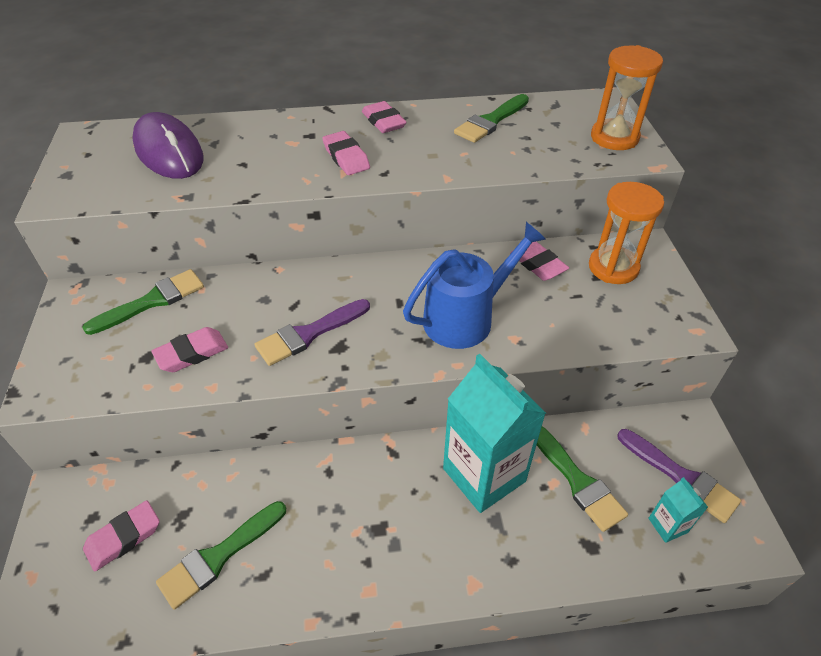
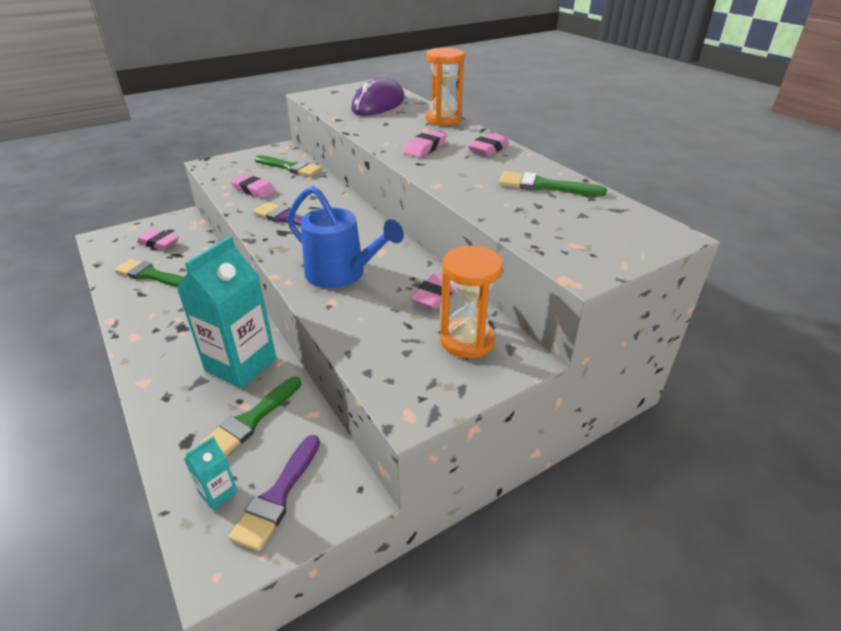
camera: 65 degrees right, 10 degrees down
orange hourglass [591,45,663,150] -> orange hourglass moved to [426,48,465,126]

